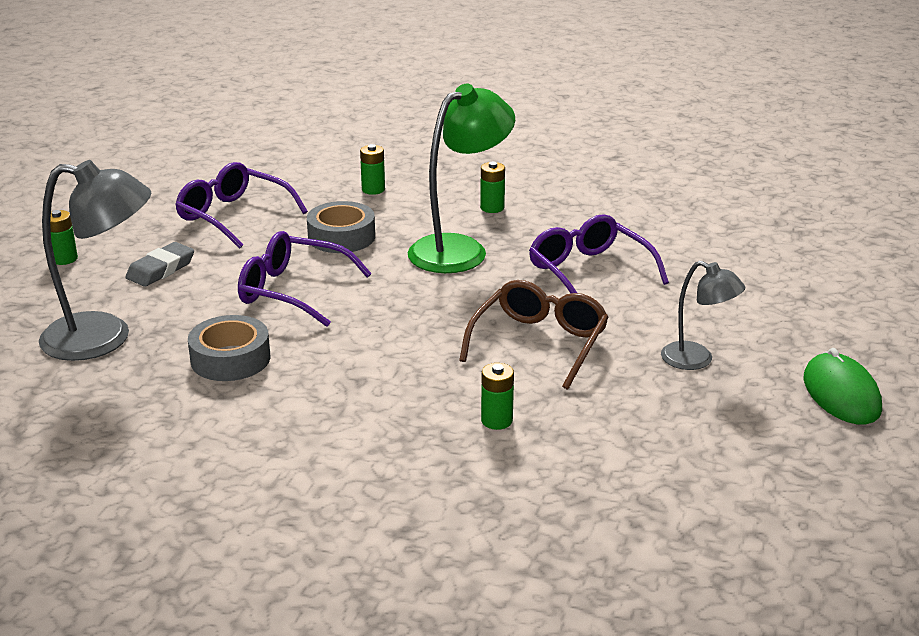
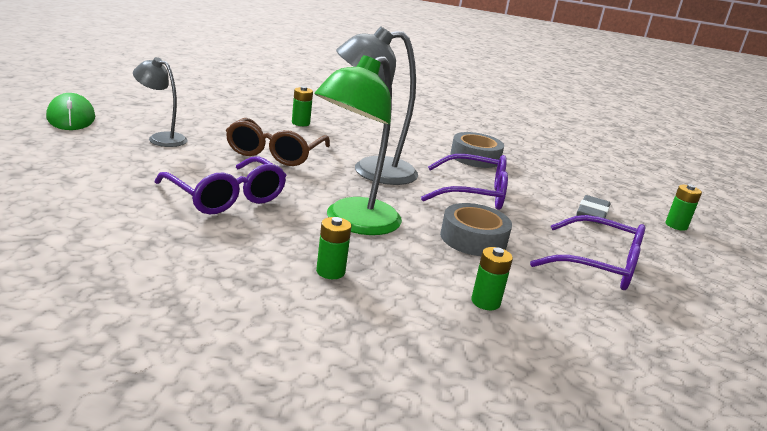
camera: 165 degrees right, 5 degrees down
grey lamp [39,160,151,361] -> grey lamp moved to [336,26,418,185]

